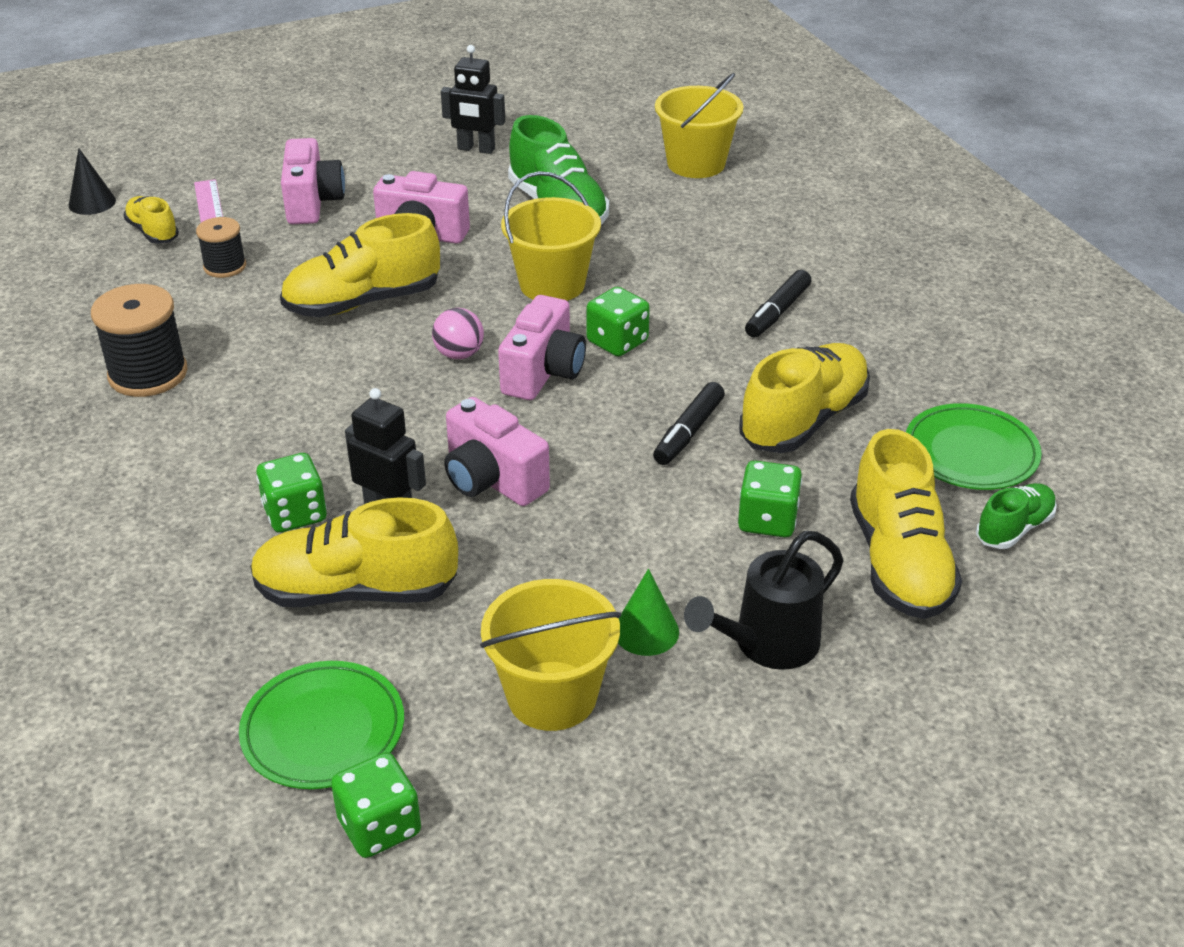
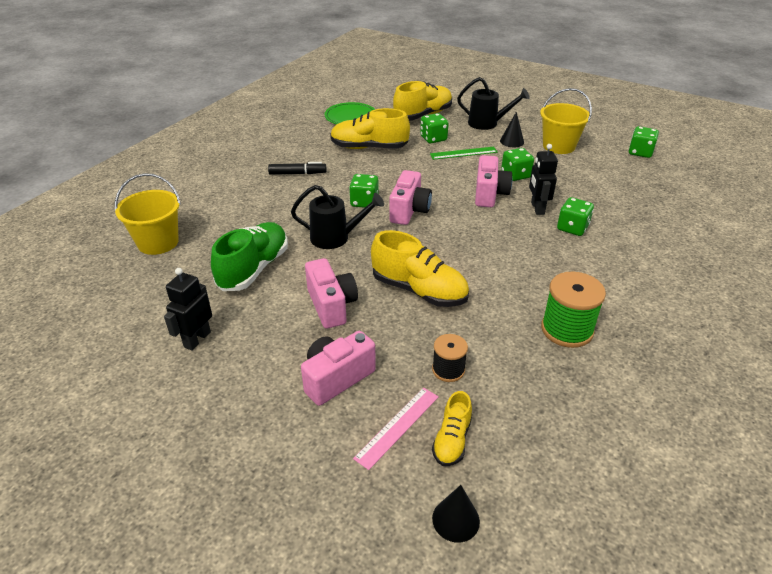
camera: 125 degrees left, 0 degrees up
black spool [91,284,188,397] -> green spool [541,272,606,348]
green plate [239,661,404,789] -> none
yellow shoe [250,497,458,607] -> none
pink ball [432,308,484,359] -> none
black robot [441,45,505,154] -> black robot turned 135 degrees counterclockwise [164,268,212,351]
pink camera [498,295,586,400] -> pink camera turned 120 degrees clockwise [389,170,432,225]
yellow bucket [501,171,601,301] -> black watering can [291,185,384,249]
green cone [618,569,679,656] -> black cone [500,112,524,147]
black marker [653,382,725,465] -> none
green shoe [976,483,1057,549] -> none
none -> green ruler [430,147,498,160]
none -> green dice [501,148,534,181]

